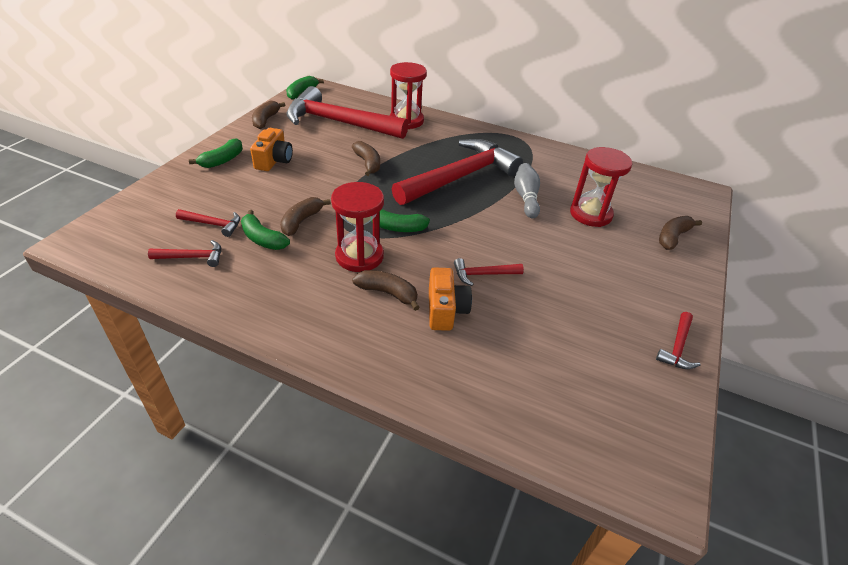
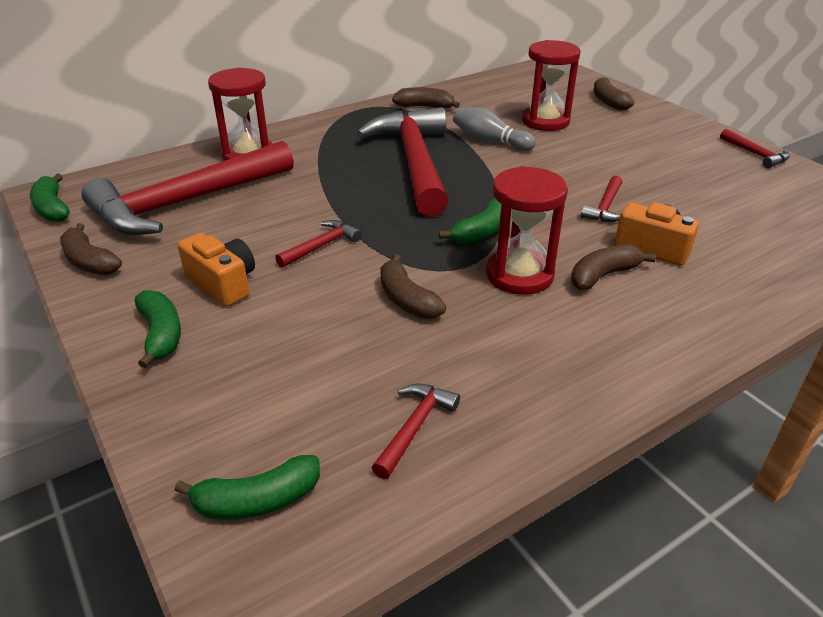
camera: 55 degrees left, 5 degrees down
red hammer [176,209,240,237] -> red hammer moved to [275,220,362,268]
green banana [241,210,290,250] -> green banana moved to [175,455,320,520]
brown banana [352,141,380,176] -> brown banana moved to [392,87,460,109]

